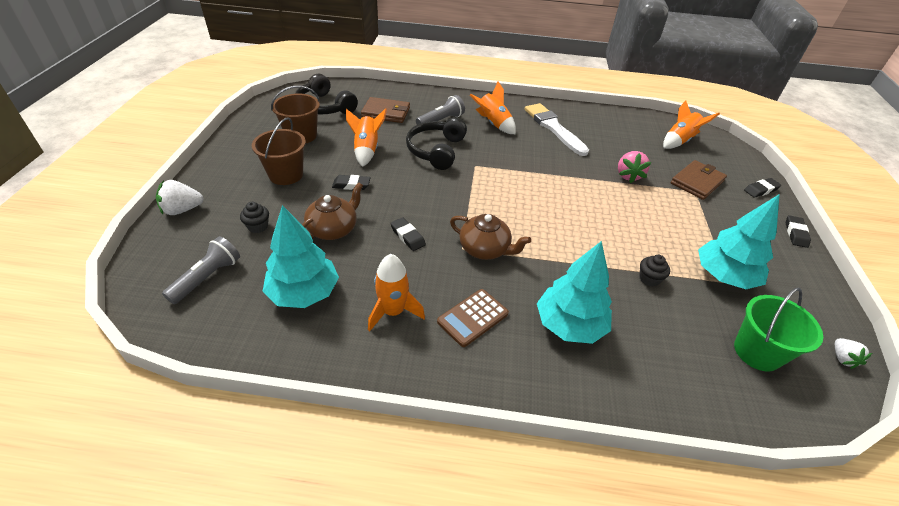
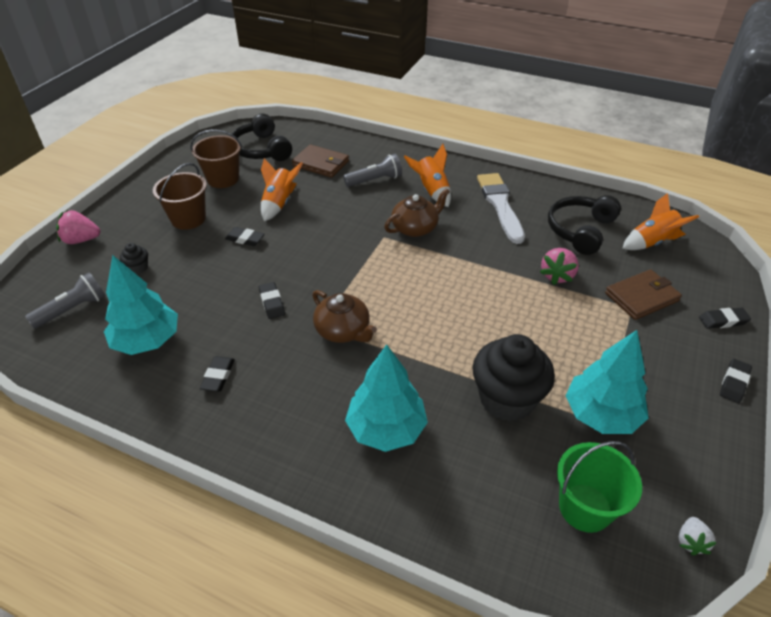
camera: 20 degrees right, 0 degrees up
white strawberry [156,180,204,215] -> pink strawberry [56,210,100,244]
brown teapot [302,183,363,240] -> brown teapot moved to [384,188,450,237]
orange rocket [368,254,425,332] -> black eraser [200,356,235,392]
black headphones [406,117,467,170] -> black headphones moved to [548,195,621,255]
brown calculator [437,289,509,347] -> none
black cupcake [639,255,670,287] -> black cupcake [473,334,555,421], size x2.34

